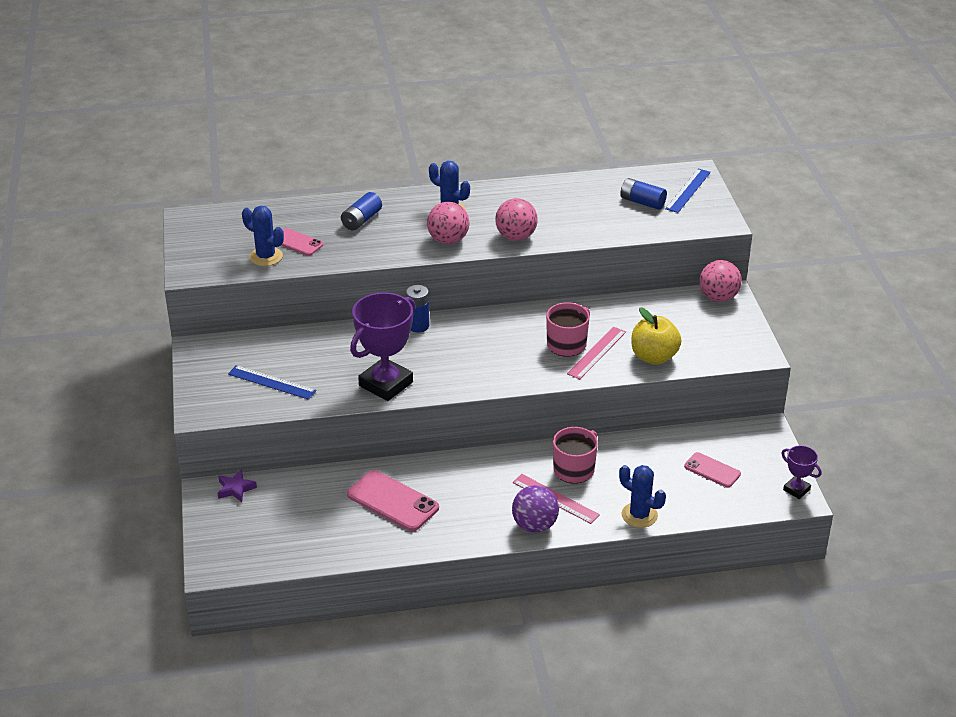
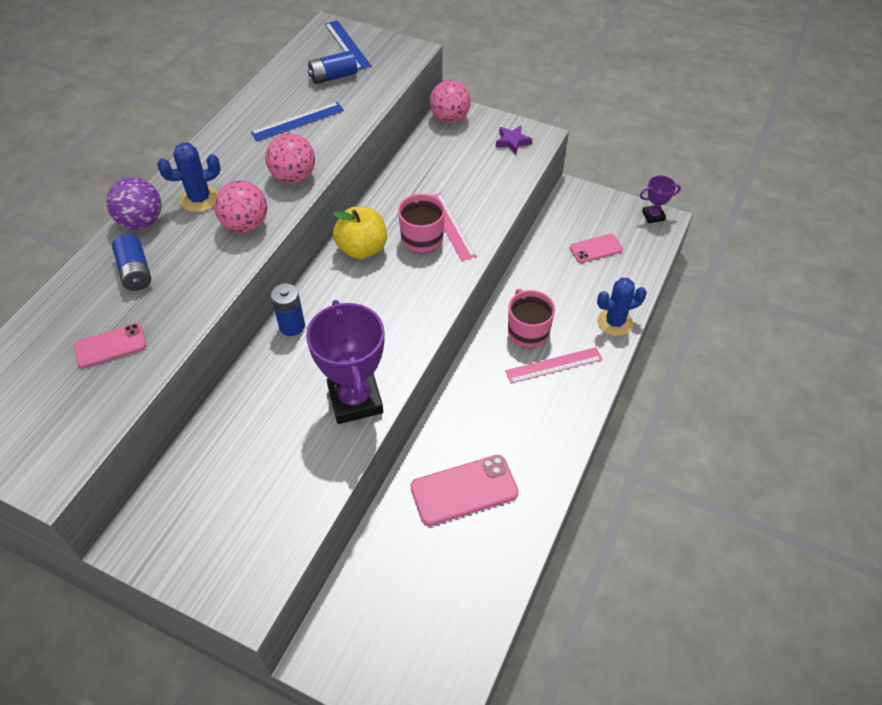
camera: 55 degrees left, 15 degrees up
purple star [218,470,257,502] -> purple star moved to [496,125,532,154]
blue ruler [228,365,317,400] -> blue ruler moved to [251,102,344,141]
blue cactus [242,206,284,266] -> none
purple ball [512,485,559,533] -> purple ball moved to [106,177,161,230]
yellow apple [631,307,681,365] -> yellow apple moved to [333,206,387,259]

